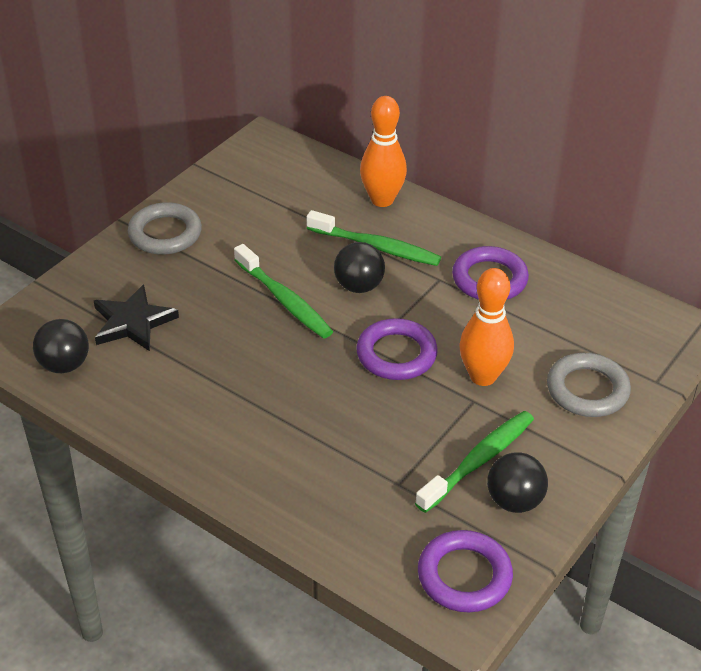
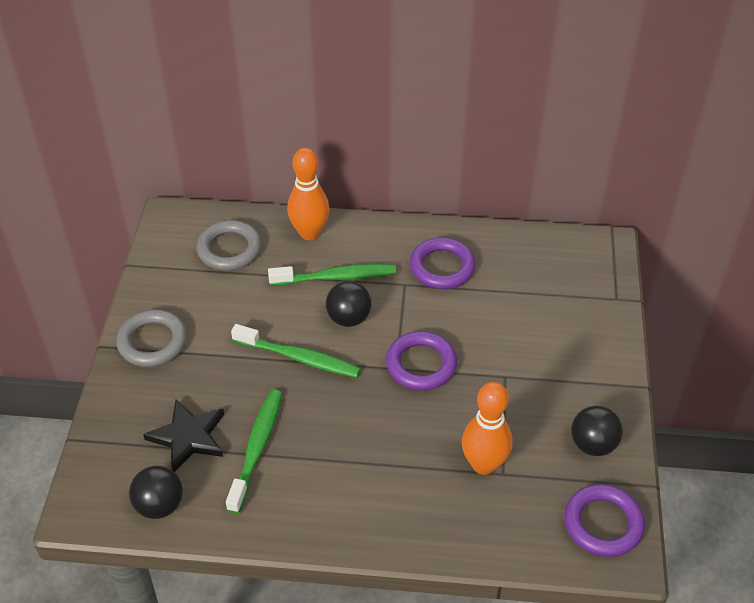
camera: 30 degrees left, 5 degrees up
green toothbrush [415,411,534,513] -> green toothbrush moved to [226,389,282,514]
orange bowling pin [459,268,514,386] -> orange bowling pin moved to [462,382,512,475]
grey ring [547,353,631,417] -> grey ring moved to [196,220,262,271]

